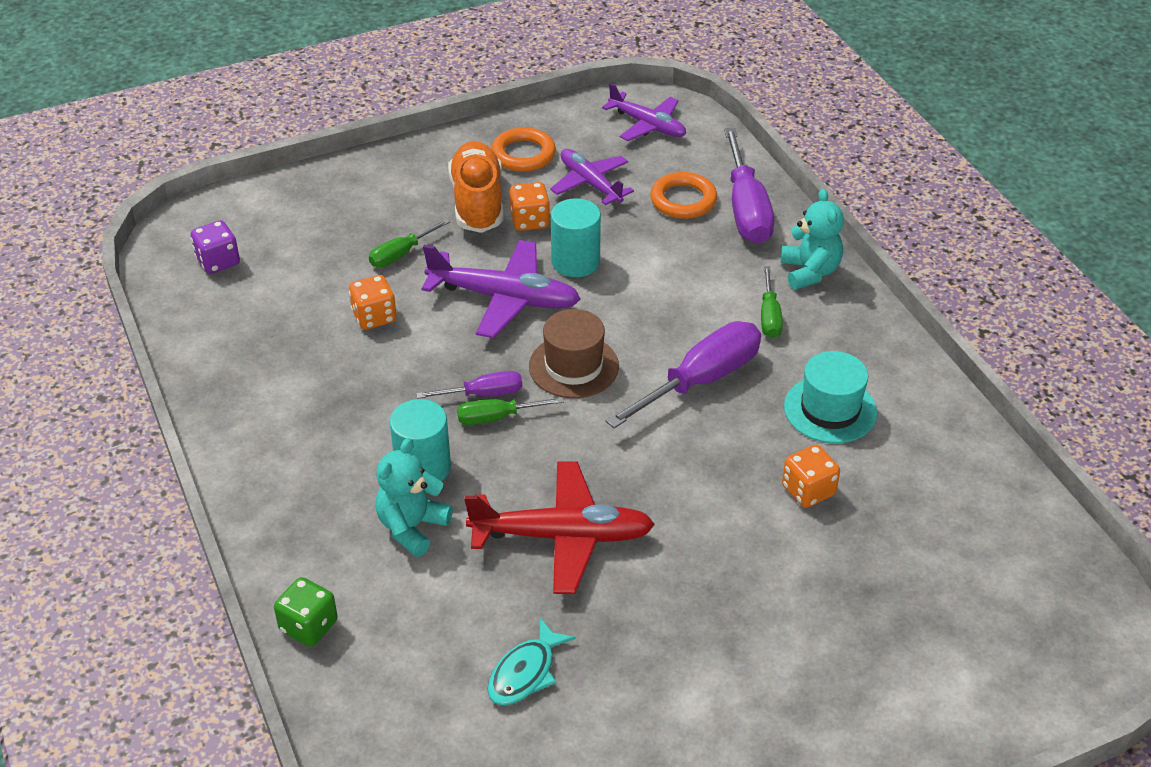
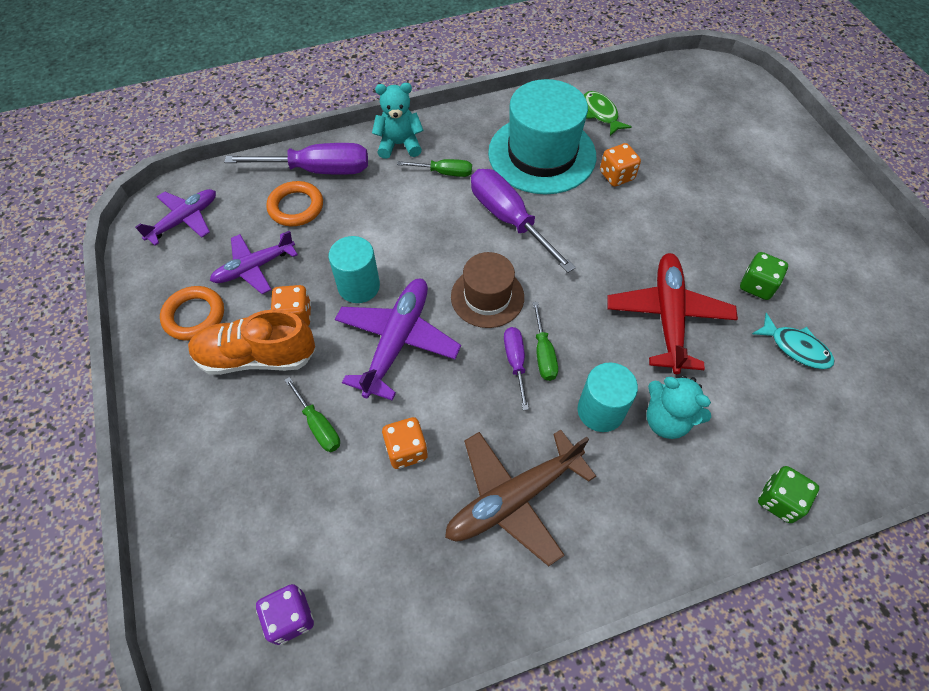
camera: 85 degrees left, 15 degrees up
turquoise hat [784,351,877,443] -> turquoise hat [488,79,596,195], size x1.69
none -> brown plane [445,430,596,566]
none -> green fish [584,91,632,136]
none -> green dice [740,252,788,300]

